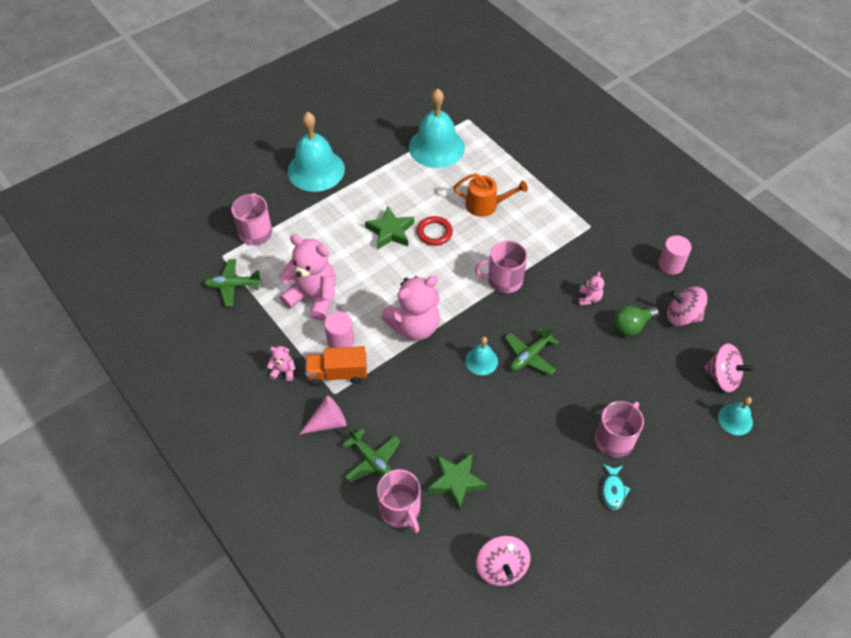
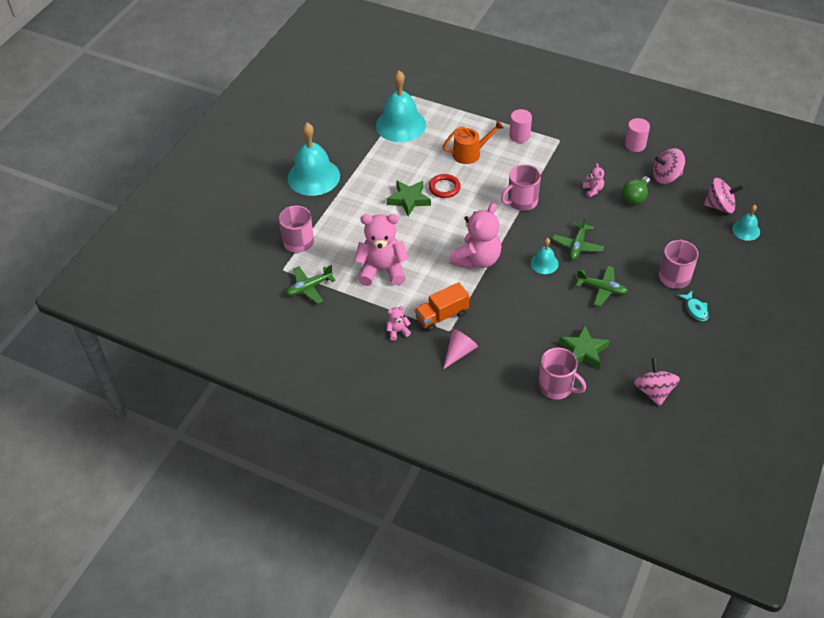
camera: 25 degrees left, 5 degrees down
pink cylinder [324,311,354,348] -> pink cylinder moved to [509,109,532,143]
green plane [342,428,400,482] -> green plane moved to [576,266,628,307]
pink spinning top [476,535,530,586] -> pink spinning top turned 150 degrees counterclockwise [634,358,680,406]

